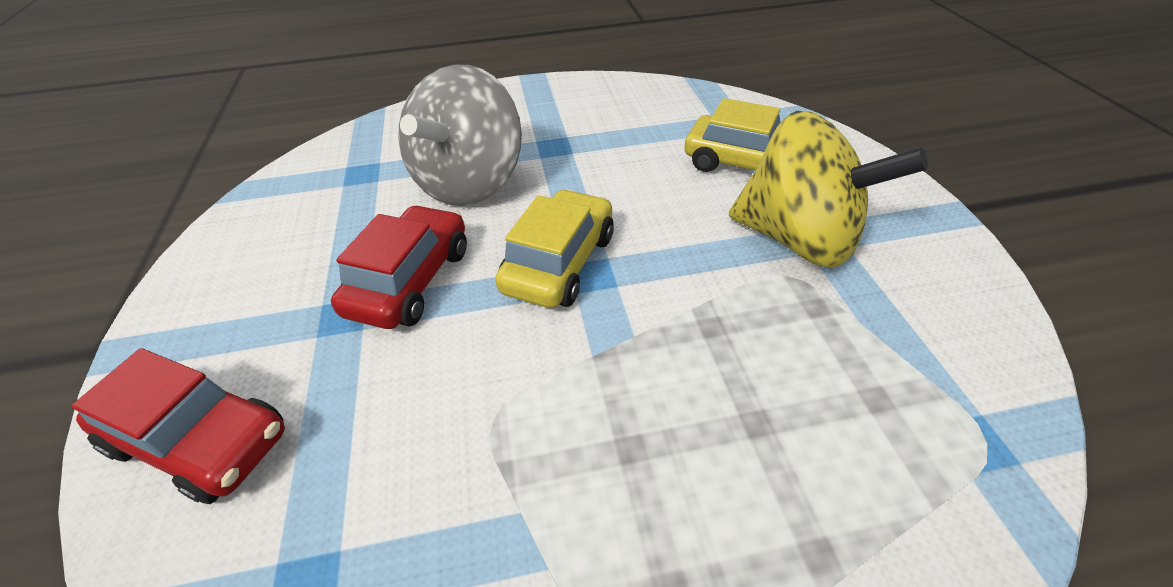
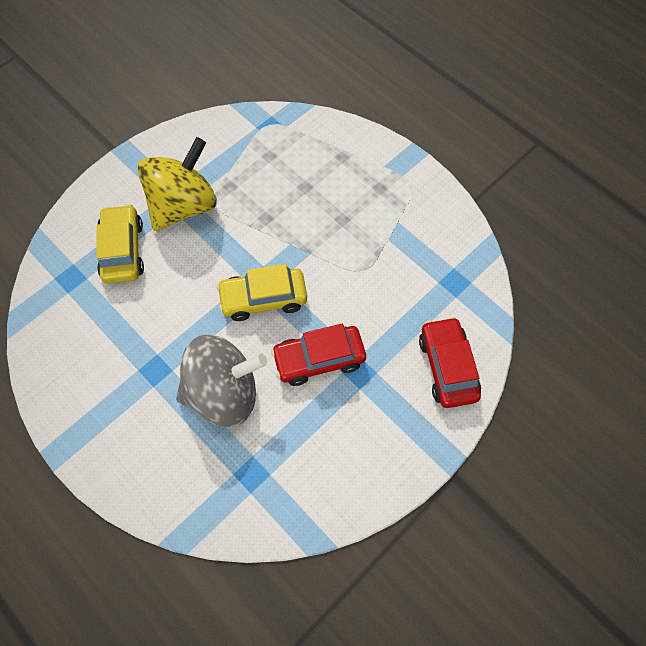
camera: 125 degrees left, 20 degrees up
yellow spinning top [729,111,928,268] -> yellow spinning top turned 45 degrees clockwise [137,137,217,231]

